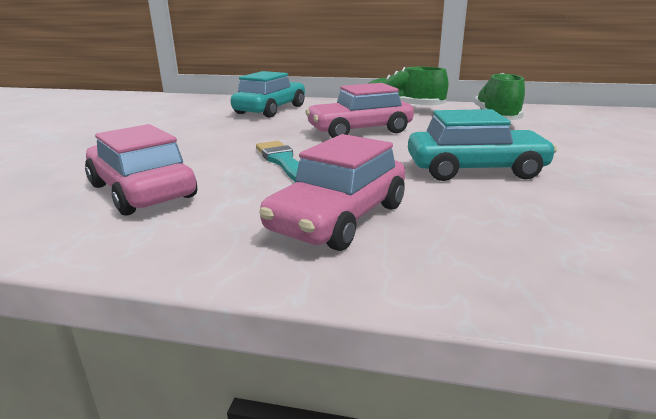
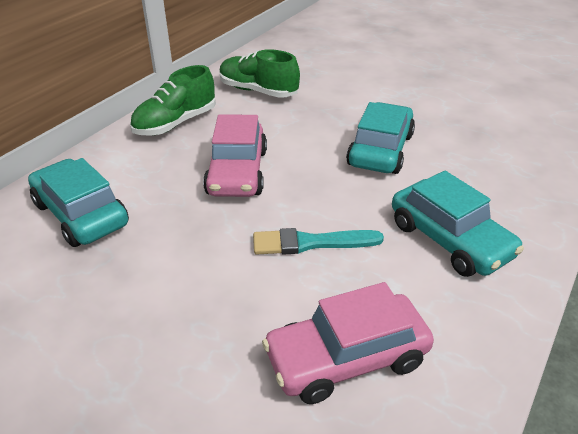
camera: 70 degrees left, 15 degrees up
pink car [259,134,405,251] -> turquoise car [392,171,524,277]

